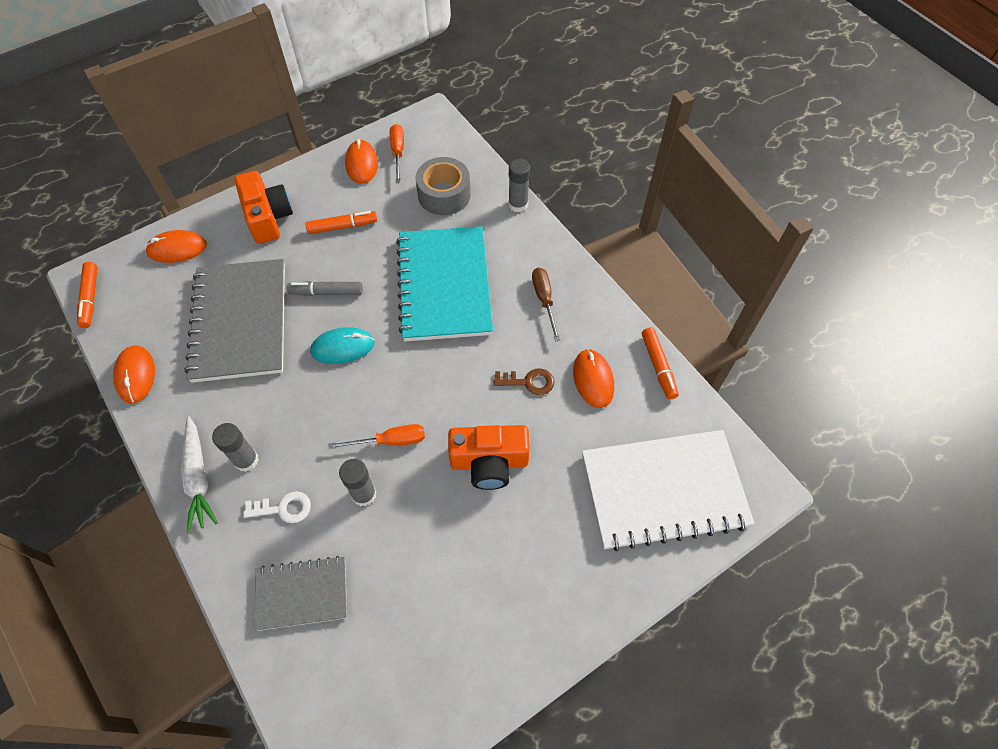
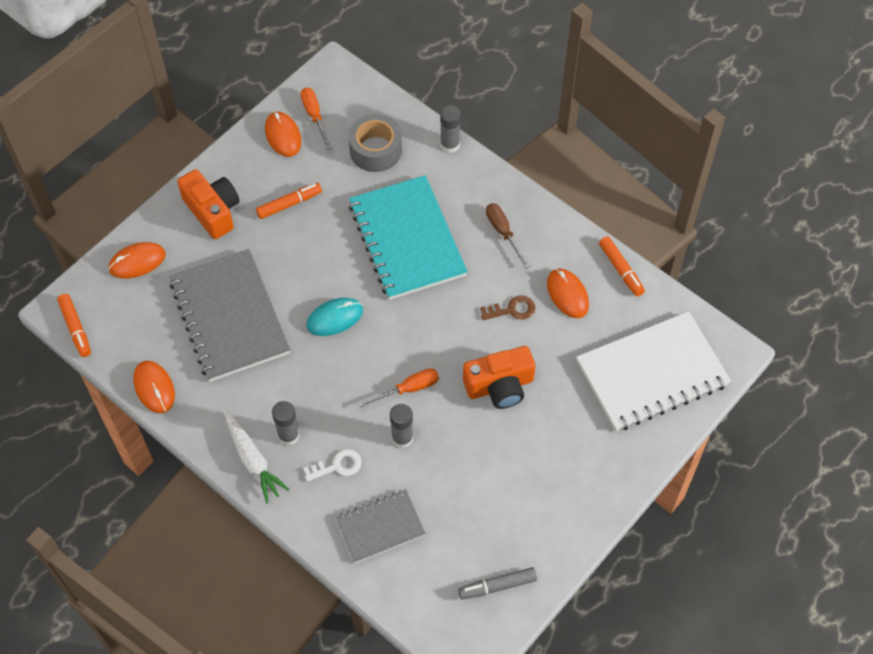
camera: 15 degrees left, 0 degrees up
grey marker [287,281,363,296] -> grey marker moved to [458,567,537,600]

